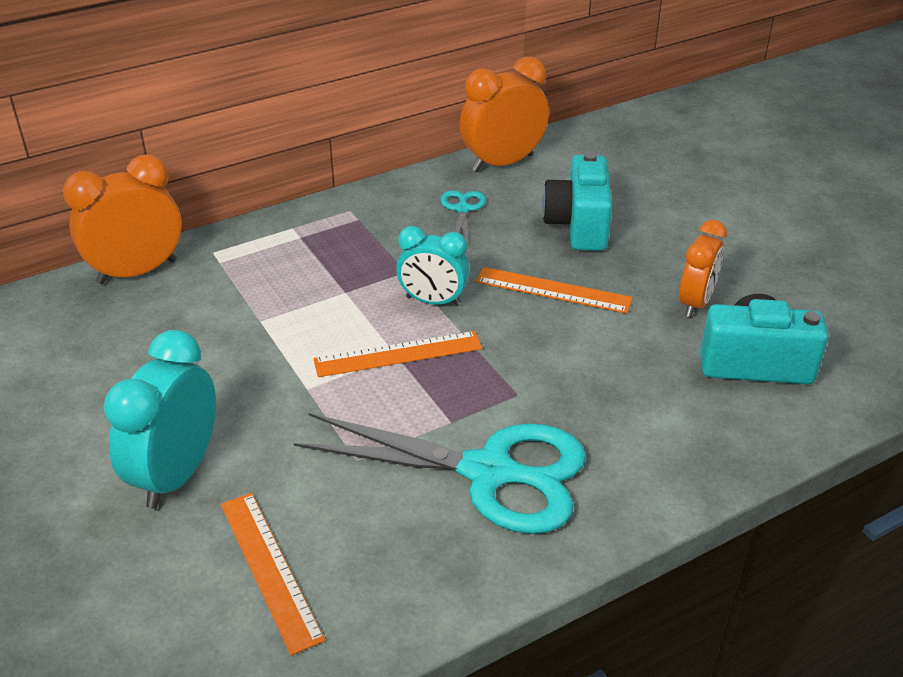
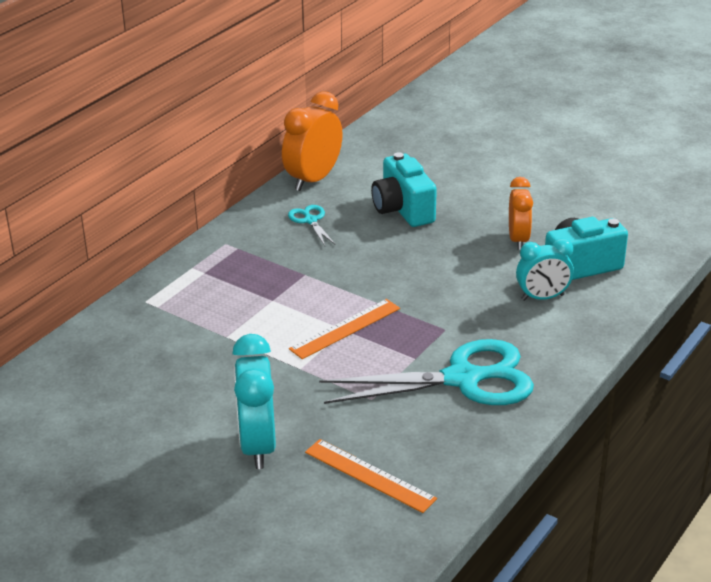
camera: 25 degrees left, 5 degrees down
orange clock [63,155,182,284] -> none
turquoise clock [396,226,470,306] -> turquoise clock moved to [516,238,574,301]
orange ruler [476,267,633,314] -> none

